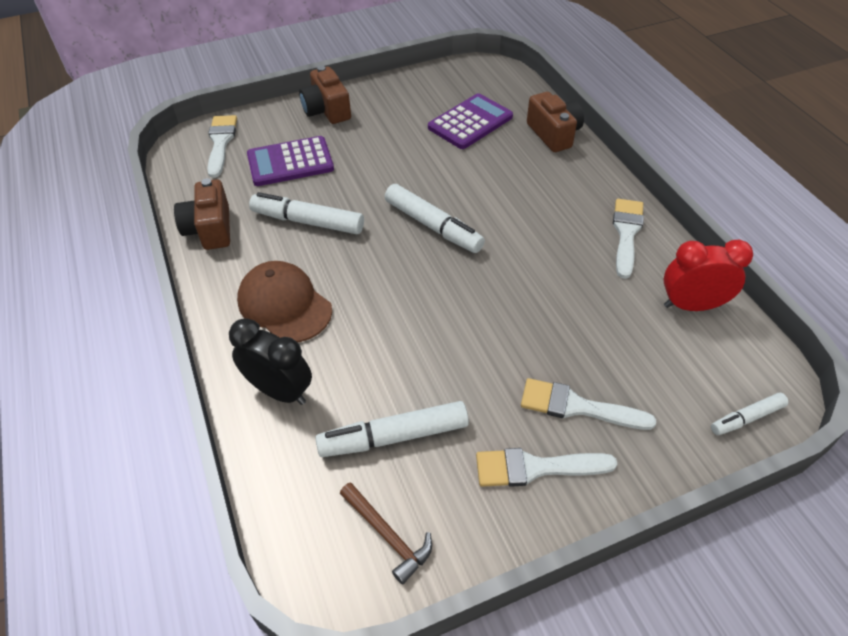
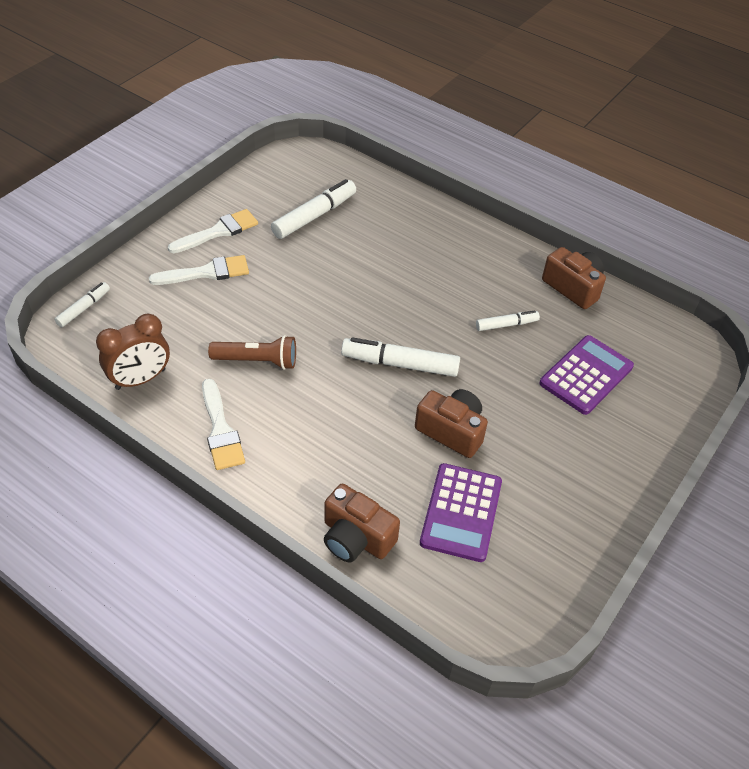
camera: 145 degrees right, 0 degrees up
white brush [207,115,237,178] -> none
black clock [229,318,312,405] -> none
brown cap [237,261,332,342] -> none
white marker [249,192,364,234] -> white marker [476,310,540,331], size x0.57
brown camera [299,66,351,124] -> brown camera moved to [415,389,488,458]
brown hammer [340,482,432,584] -> none
red clock [664,239,753,311] -> brown clock [96,314,170,390]
none -> brown flashlight [208,335,296,370]

